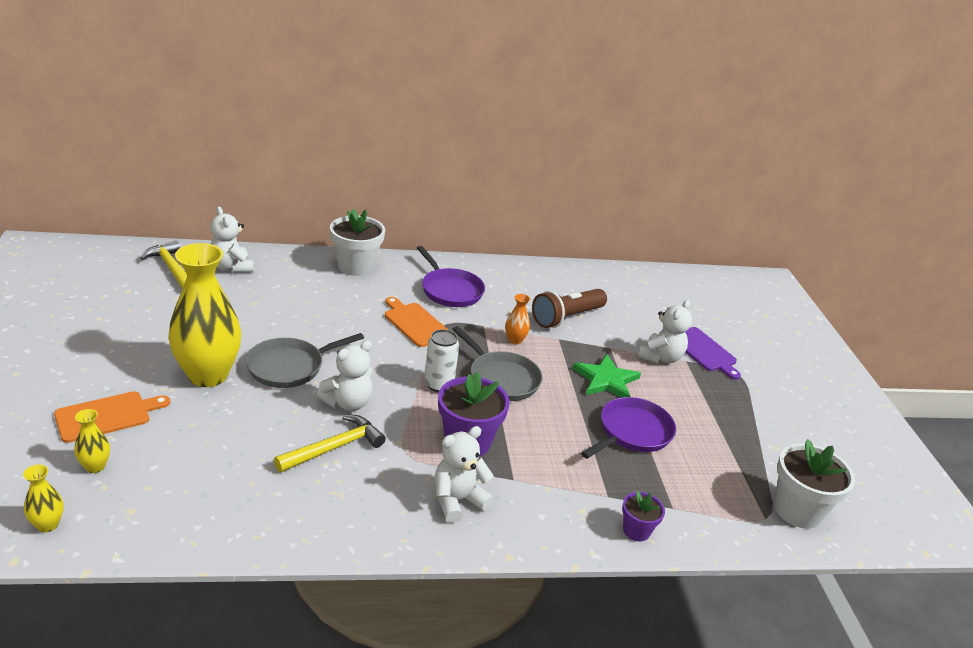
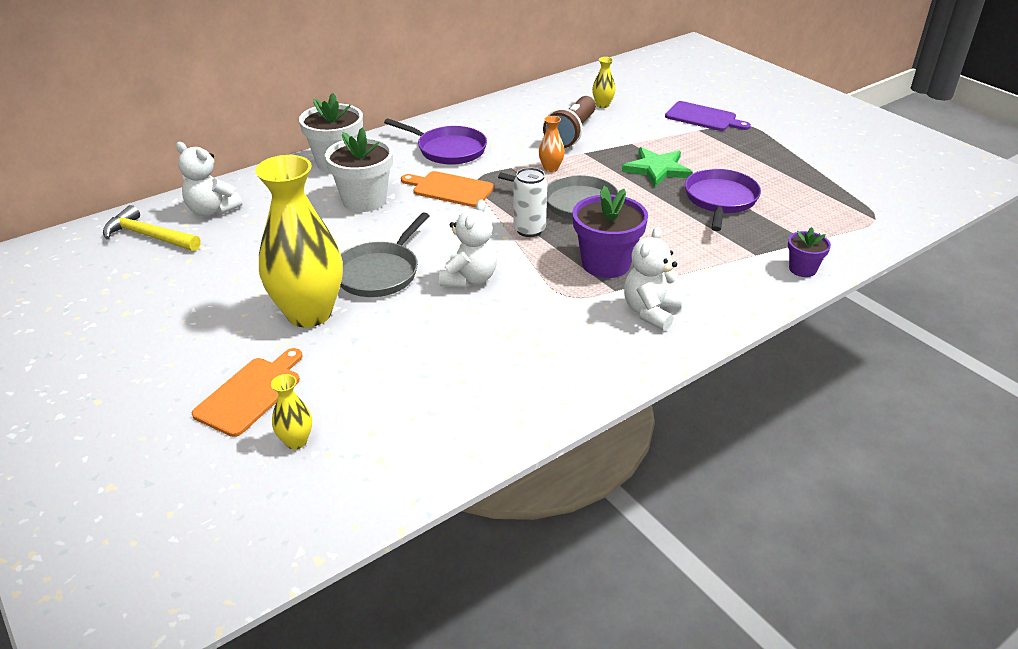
camera: 25 degrees left, 5 degrees up
yellow vase [23,464,64,532] -> yellow vase moved to [592,57,616,108]
yellow hammer [274,415,386,472] -> none
white teddy bear [638,300,692,363] -> none
white flower pot [774,439,855,529] -> white flower pot moved to [325,127,393,212]

